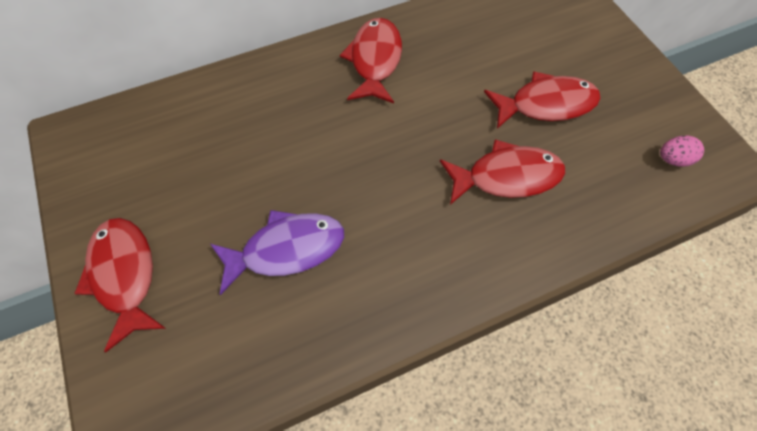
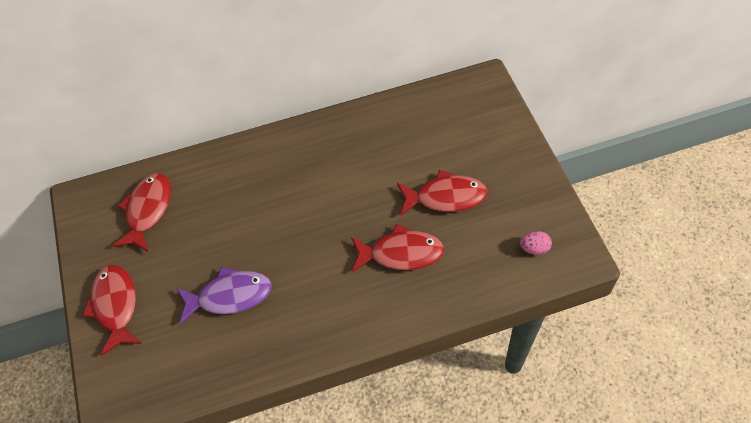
camera: 10 degrees right, 5 degrees down
red fish [340,18,402,104] -> red fish moved to [112,173,171,252]

